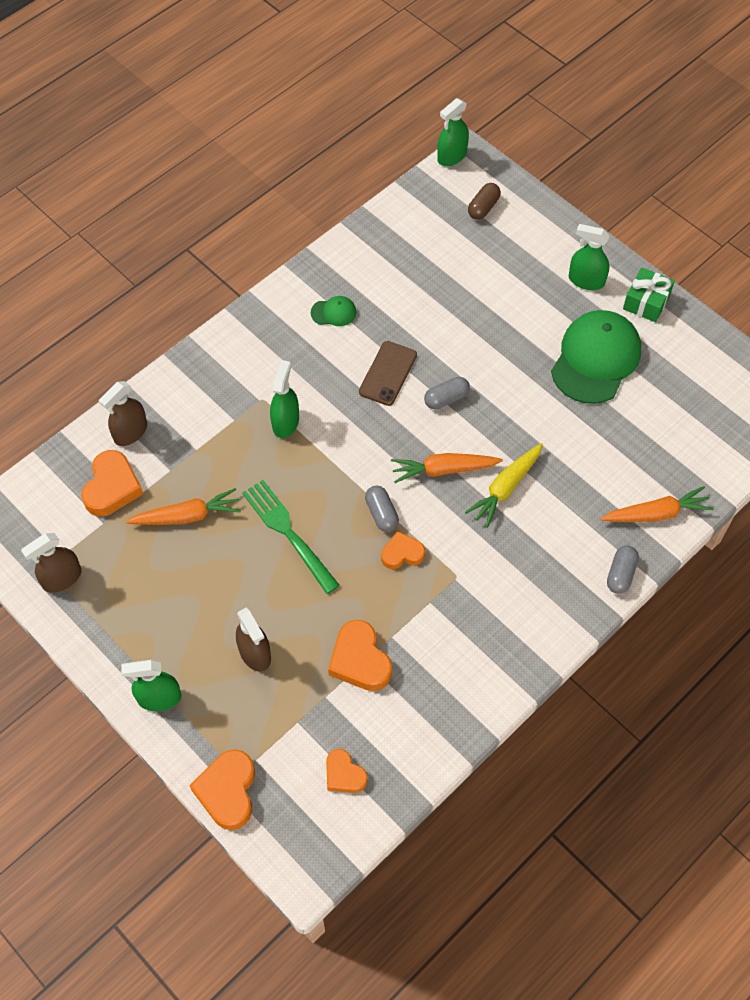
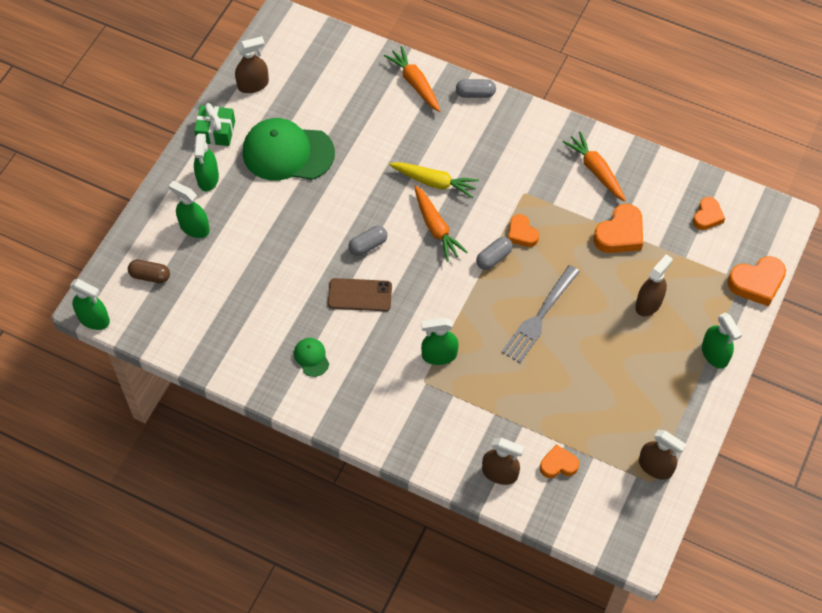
camera: 110 degrees left, 0 degrees up
orange heart [81,450,143,517] -> orange heart [540,444,579,478], size x0.63
orange carrot [126,488,241,525] -> orange carrot moved to [563,131,626,201]
green fork [242,480,340,594] -> grey fork [502,265,580,363]
grey capsule [424,377,470,409] -> grey capsule turned 75 degrees counterclockwise [348,226,388,256]
none -> green spray bottle [169,181,210,238]
none -> brown spray bottle [235,36,269,93]

